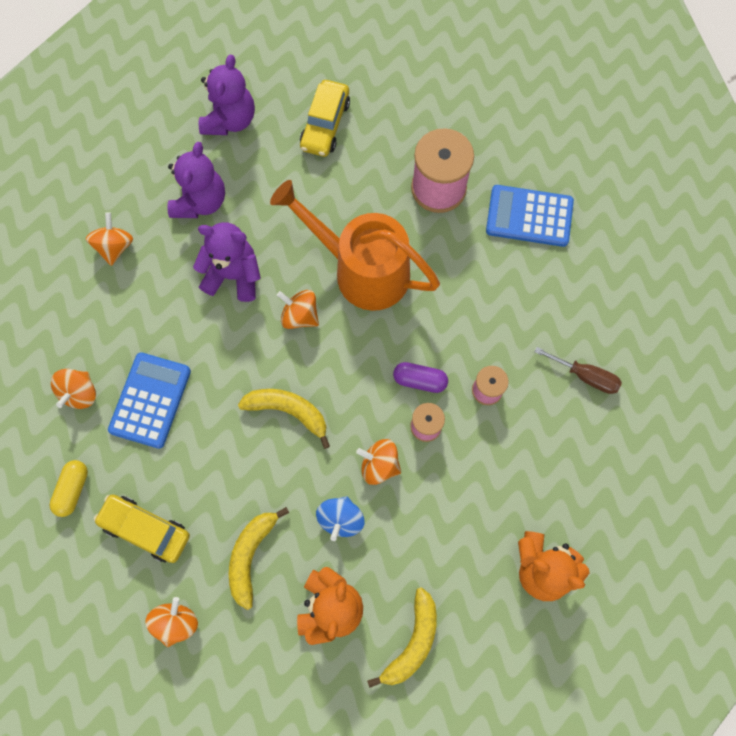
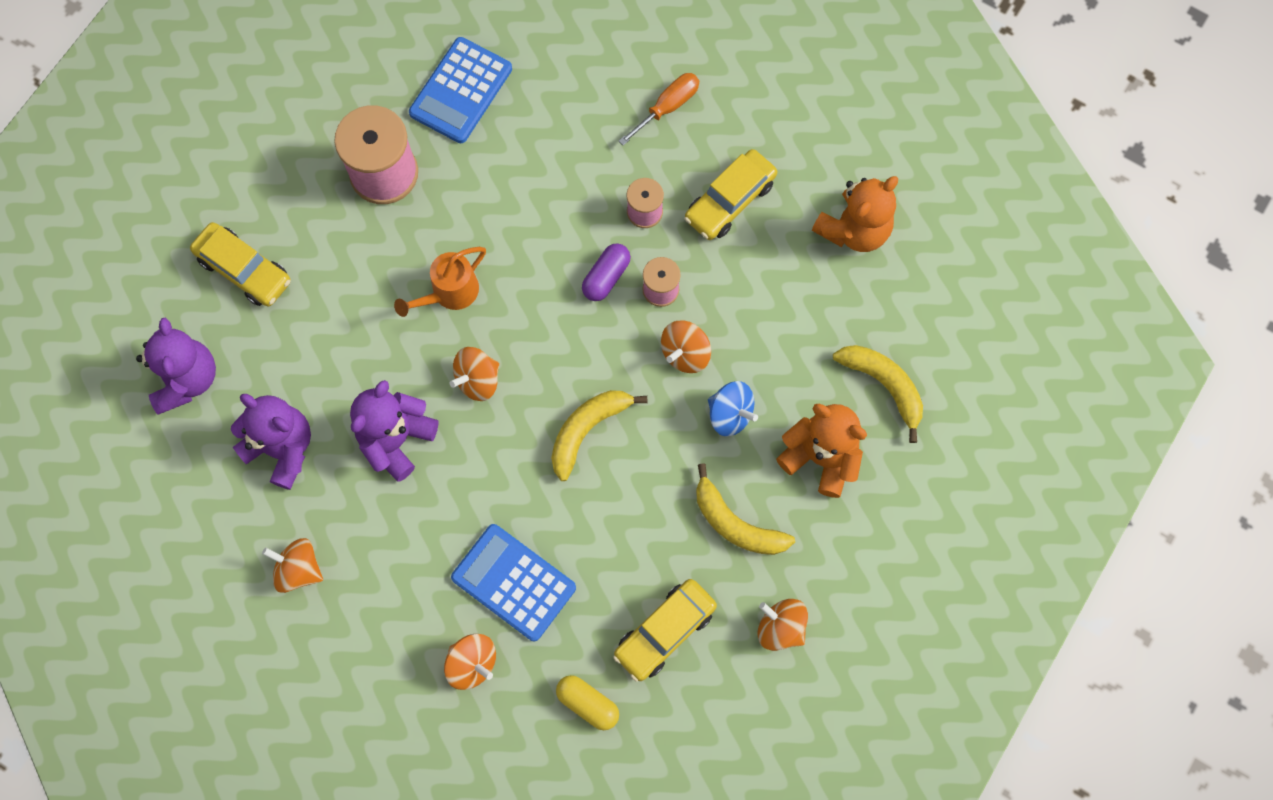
camera: 70 degrees left, 0 degrees up
purple teddy bear [199,55,255,135] -> purple teddy bear turned 45 degrees clockwise [136,318,216,415]
orange watering can [270,180,440,311] -> orange watering can [394,247,486,317], size x0.51
brown screwdriver [535,347,622,394] -> orange screwdriver [619,73,699,146]
none -> yellow car [684,149,777,240]

